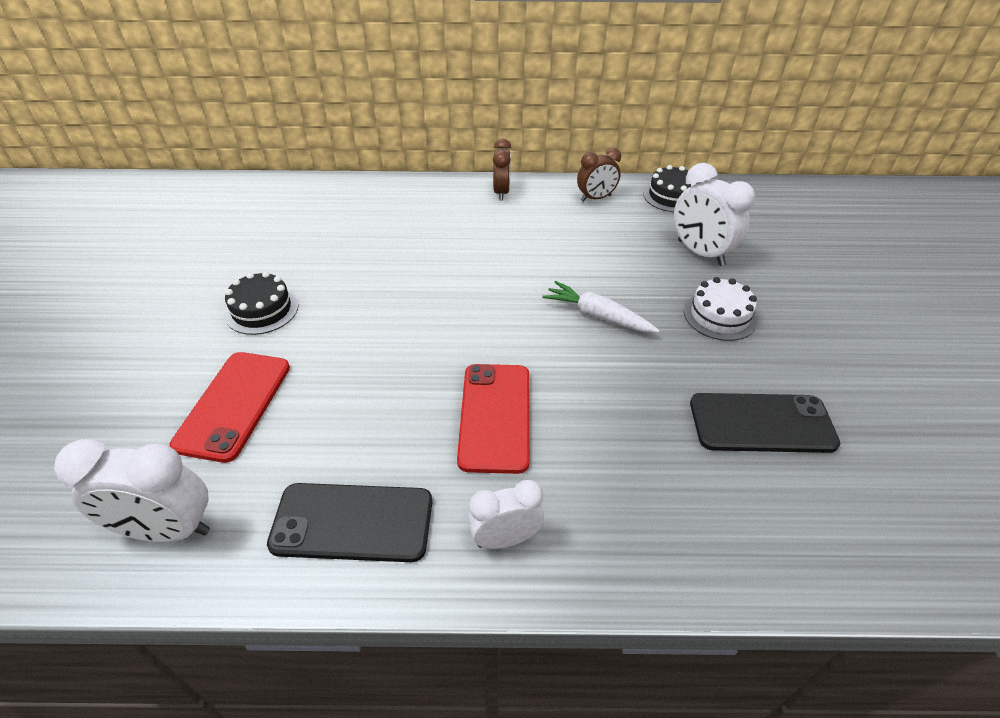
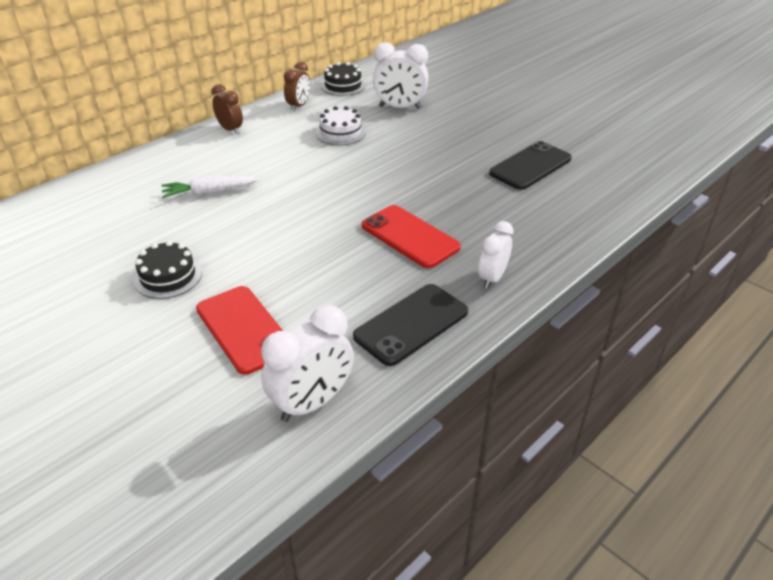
camera: 45 degrees left, 5 degrees down
white carrot [542,281,660,333] -> white carrot moved to [161,175,259,198]
white cake [684,277,757,341] -> white cake moved to [316,106,366,145]

